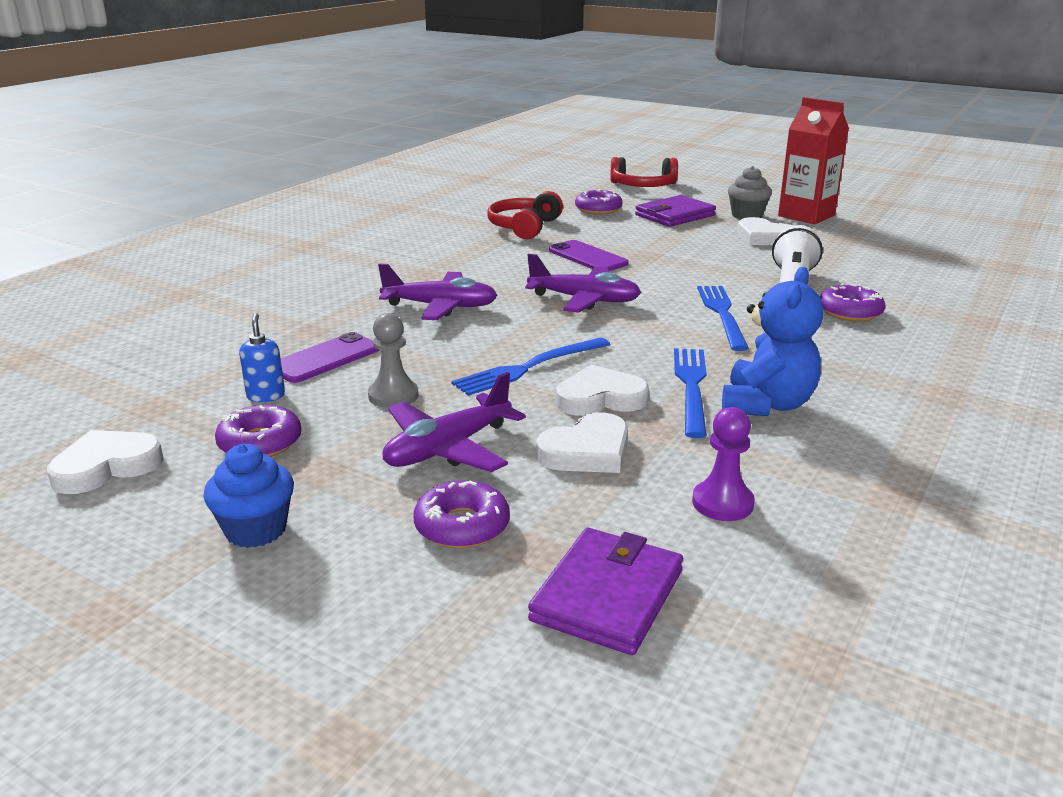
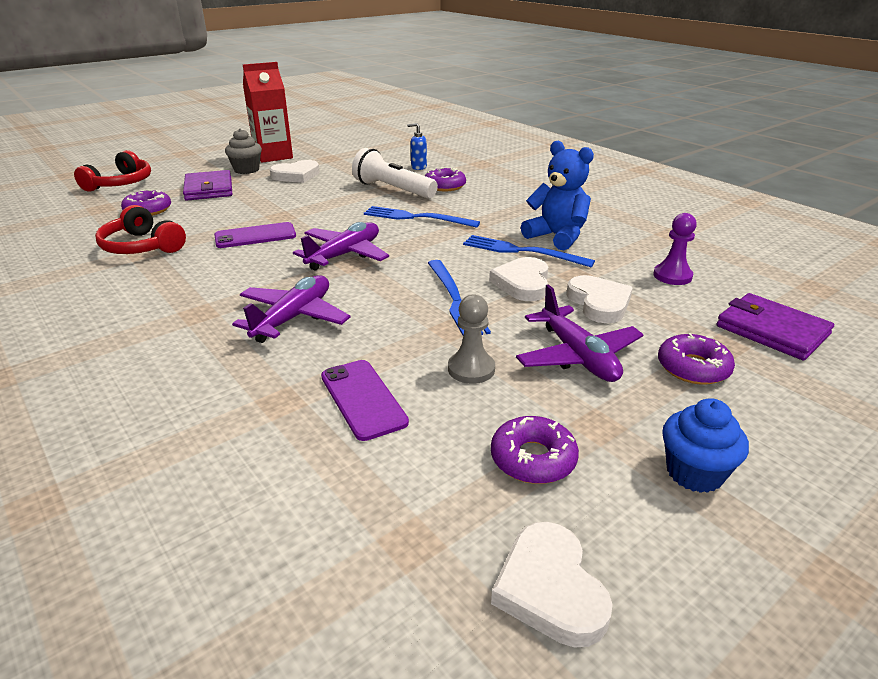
camera: 70 degrees left, 5 degrees up
blue soap dispenser [239,313,285,402] -> blue soap dispenser moved to [407,123,427,170]

